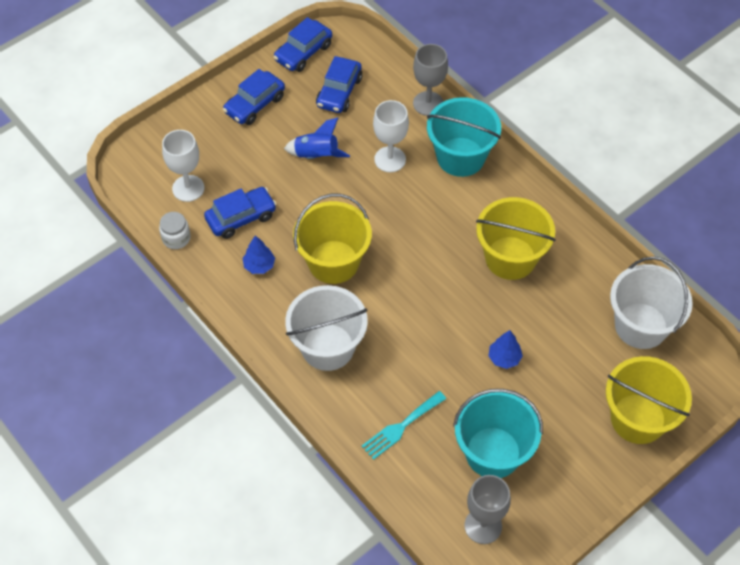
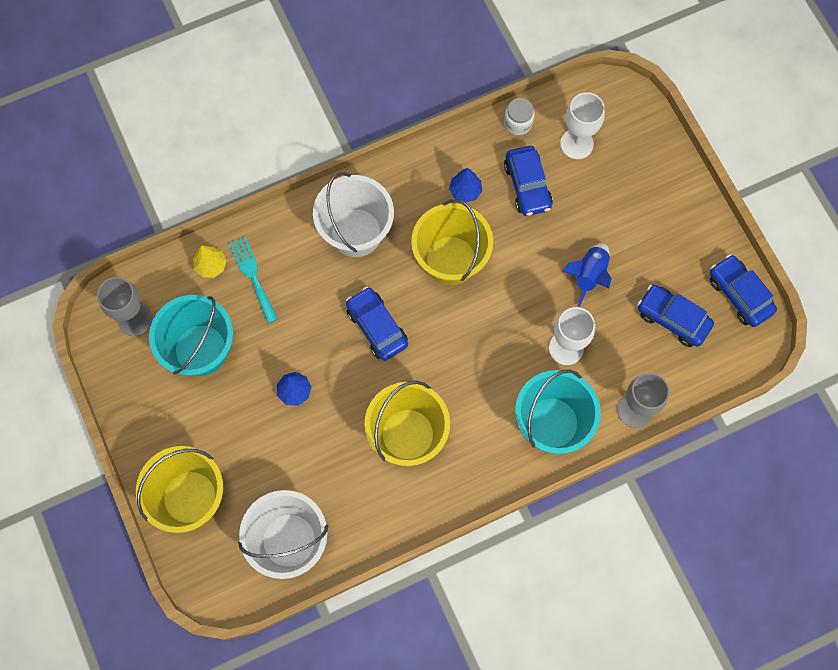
camera: 105 degrees right, 15 degrees up
blue car [223,69,285,125] -> blue car moved to [346,287,408,361]
none -> yellow tree [193,245,227,278]

